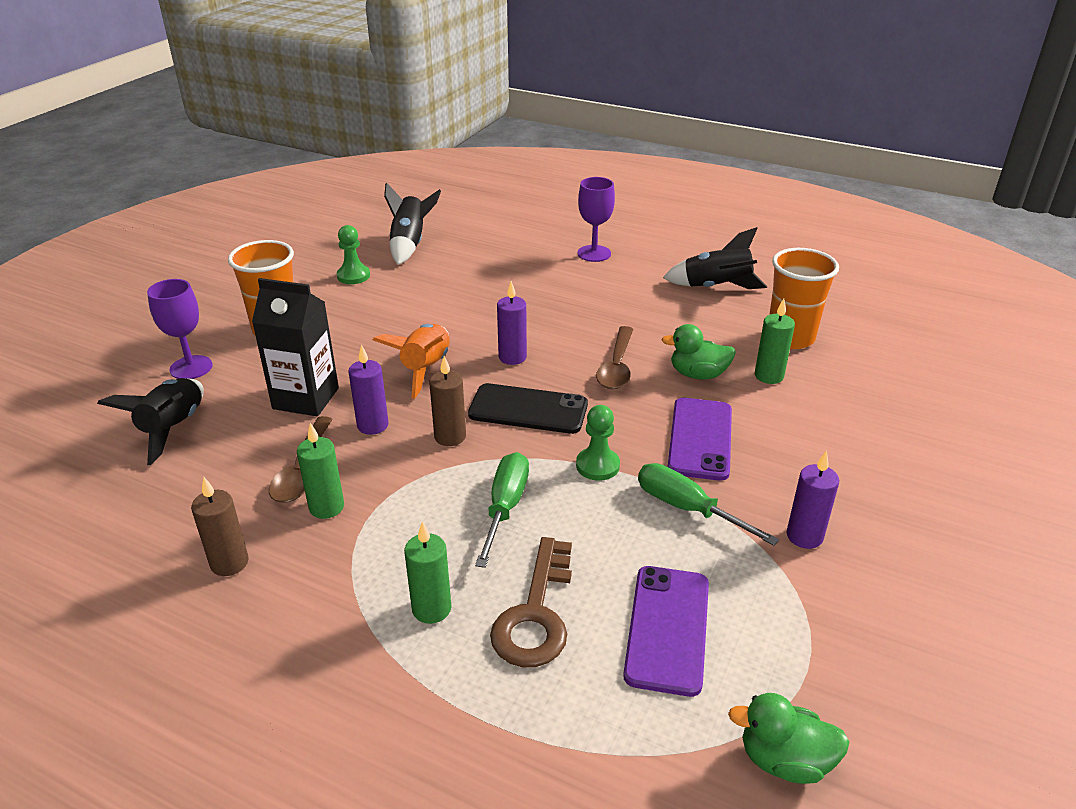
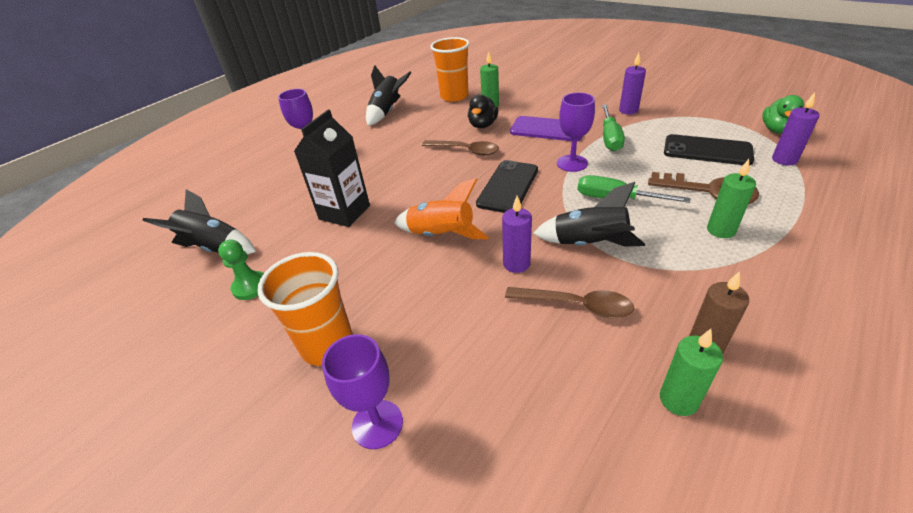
camera: 75 degrees left, 5 degrees up
black rocket [97,378,204,465] -> black rocket moved to [533,182,645,247]
black carton [252,278,339,416] -> black carton moved to [294,109,370,227]
green candle [297,423,344,519] -> green candle moved to [660,329,723,416]
brown candle [429,356,466,446] -> none
purple candle [497,281,527,365] -> purple candle moved to [772,92,820,165]
green pawn [576,405,620,481] -> purple goblet [557,92,595,172]
purple phone [623,566,709,697] -> black phone [664,134,754,165]
green screwdriver [638,463,779,546] -> green screwdriver turned 45 degrees counterclockwise [602,105,625,151]
green duck [661,324,736,379] -> black duck [468,94,498,128]

